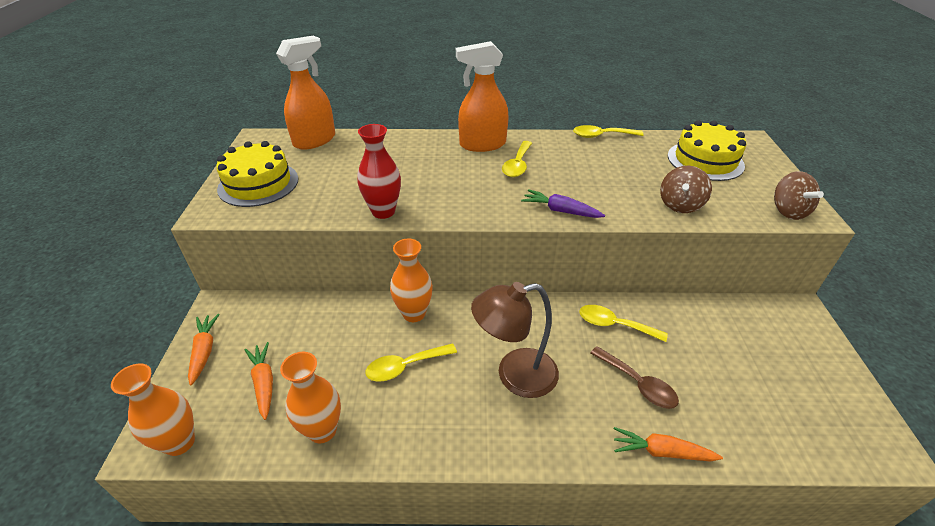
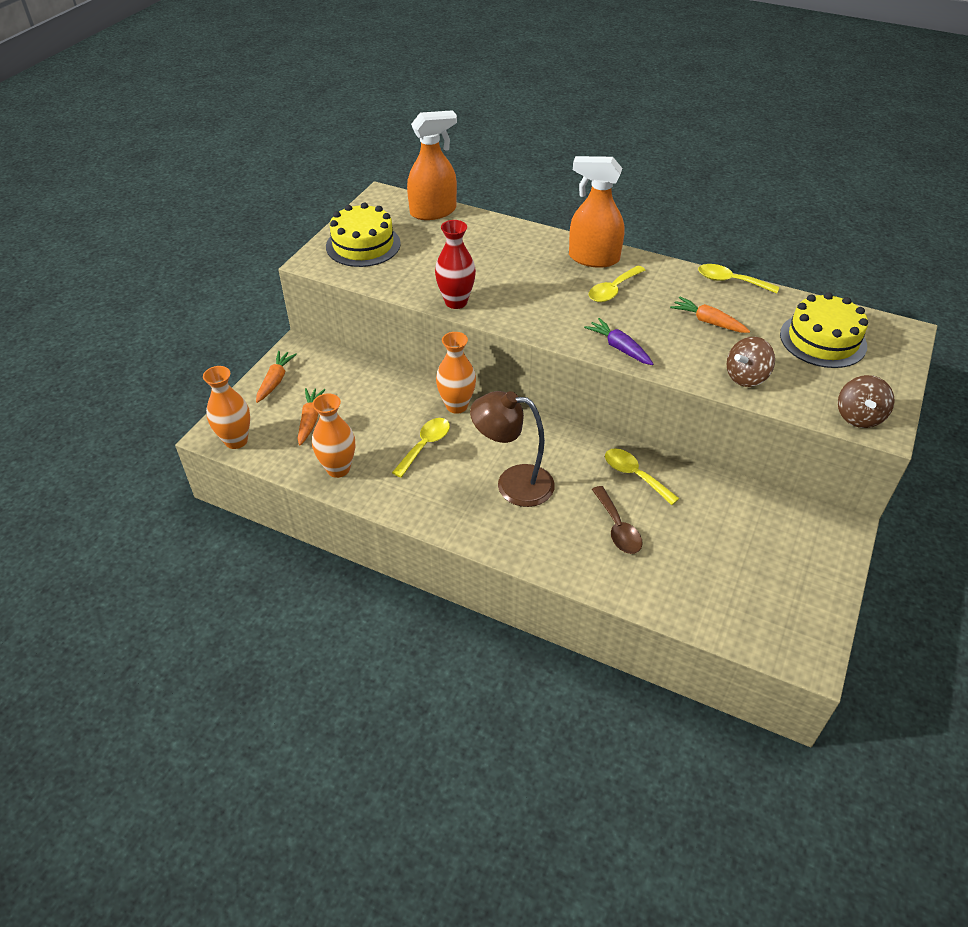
camera: 25 degrees right, 5 degrees up
yellow spoon [365,343,457,382] -> yellow spoon turned 120 degrees clockwise [392,418,450,478]
orange carrot [614,427,723,462] -> orange carrot moved to [670,297,750,333]

